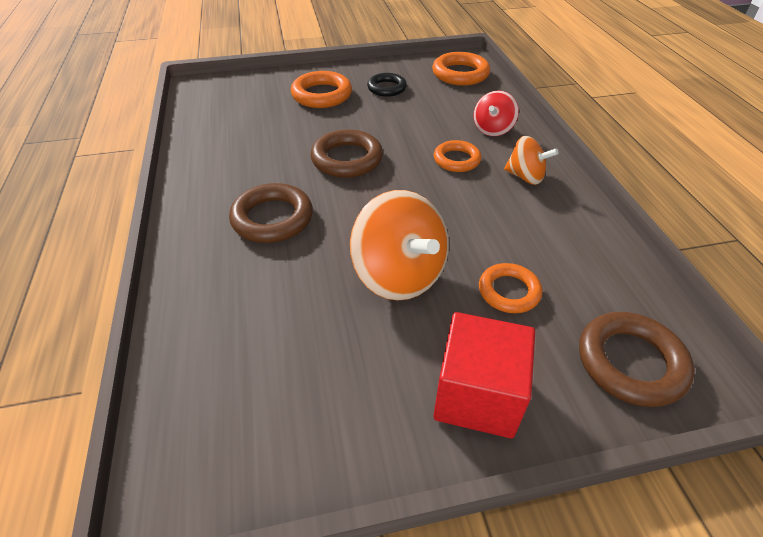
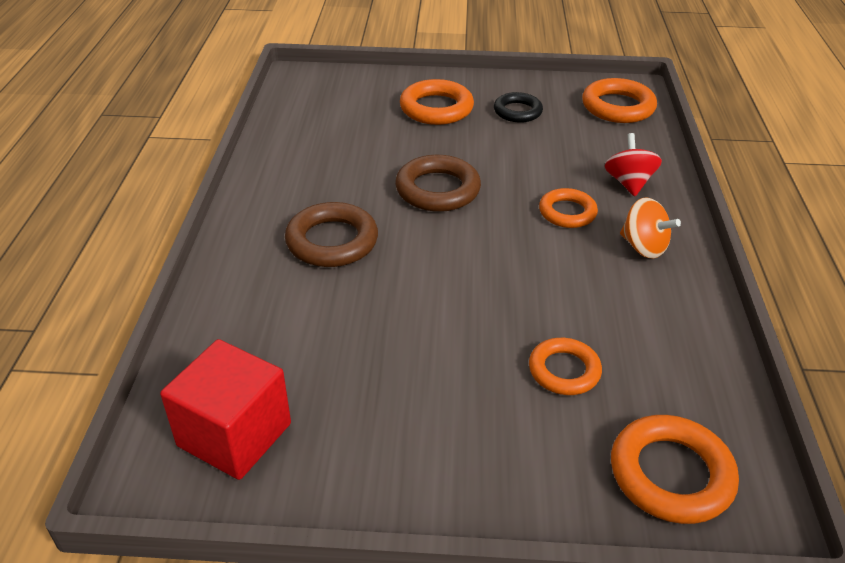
camera: 15 degrees right, 5 degrees down
orange spinning top [350,190,449,301] -> none
red cube [433,312,535,438] -> red cube moved to [160,339,291,480]
red spinning top [474,90,519,136] -> red spinning top turned 135 degrees clockwise [604,133,662,196]
brown ring [579,312,695,407] -> orange ring [611,415,739,524]

